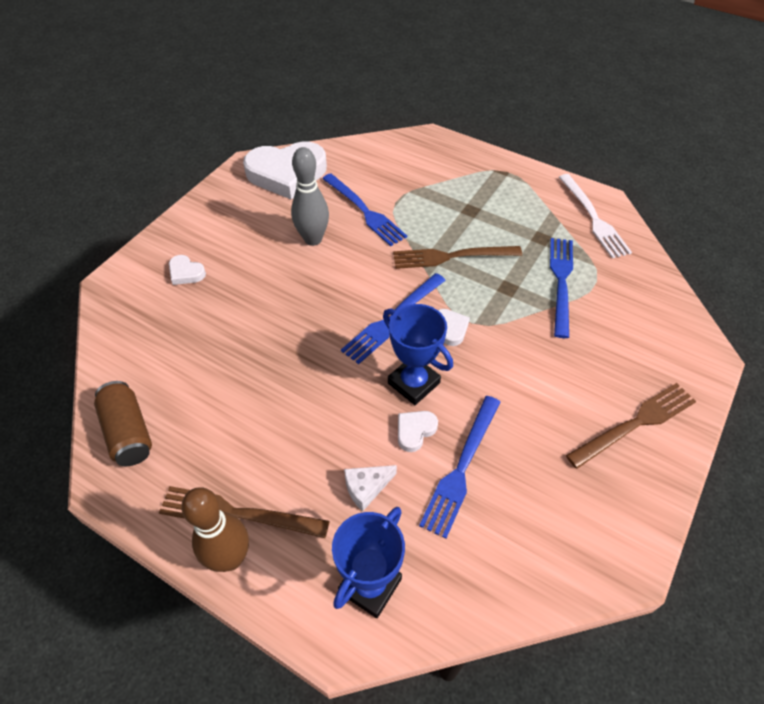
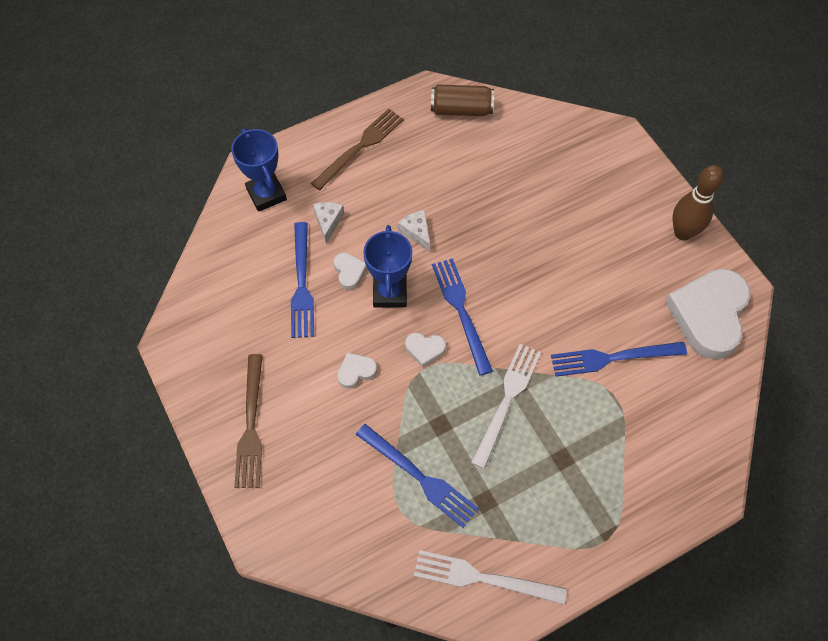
camera: 120 degrees right, 10 degrees up
white heart [169,255,206,285] -> white heart moved to [337,353,377,389]
brown bowling pin [181,487,249,572] -> brown bowling pin moved to [673,165,724,241]
grey bowling pin [291,147,329,246] -> none
blue trophy [383,304,453,405] -> blue trophy turned 75 degrees counterclockwise [363,225,412,308]
brown fork [393,246,522,269] -> white fork [471,344,541,469]
blue fork [419,396,500,539] -> blue fork turned 150 degrees counterclockwise [291,222,314,338]
none -> white cheese [398,210,430,252]

